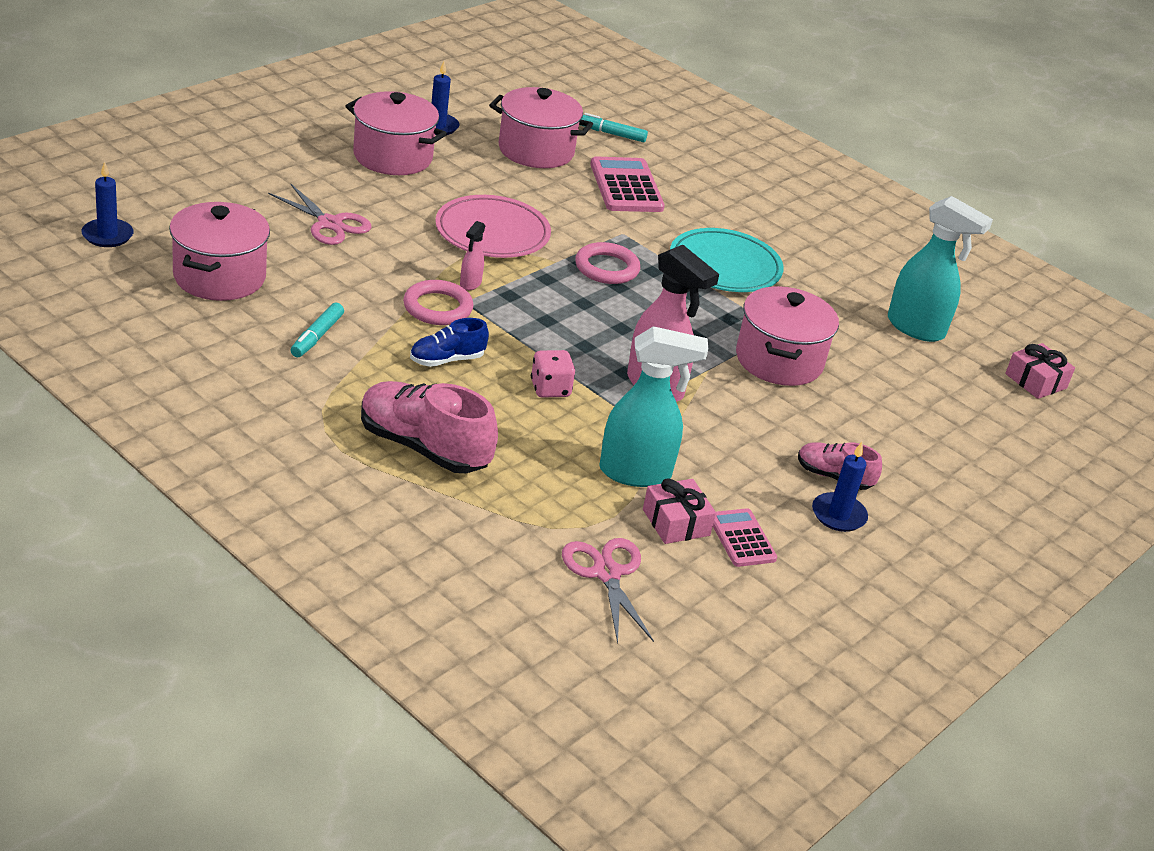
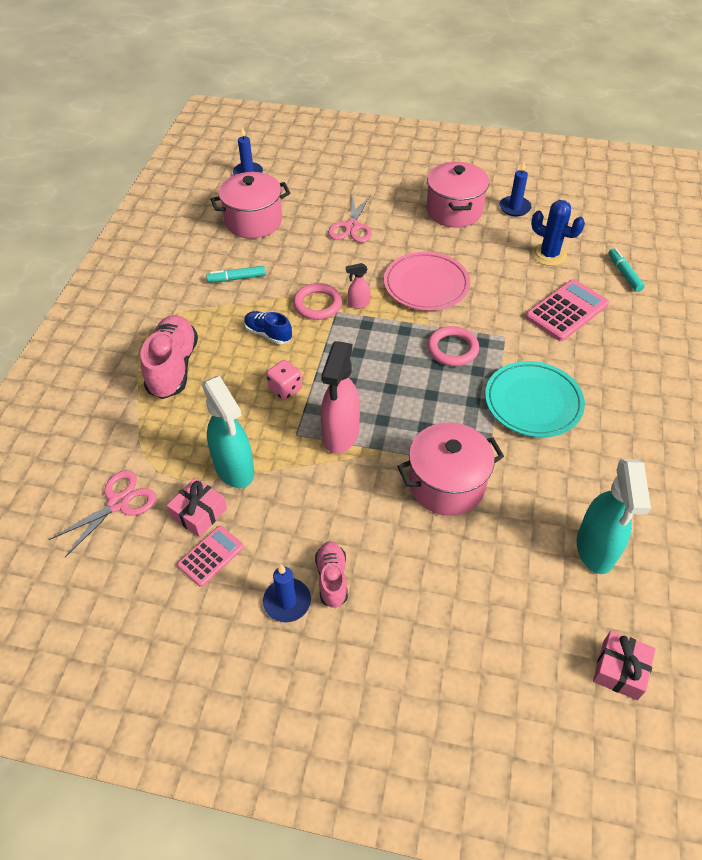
camera: 65 degrees right, 15 degrees up
pink pot [489,87,593,168] -> blue cactus [531,200,585,266]

